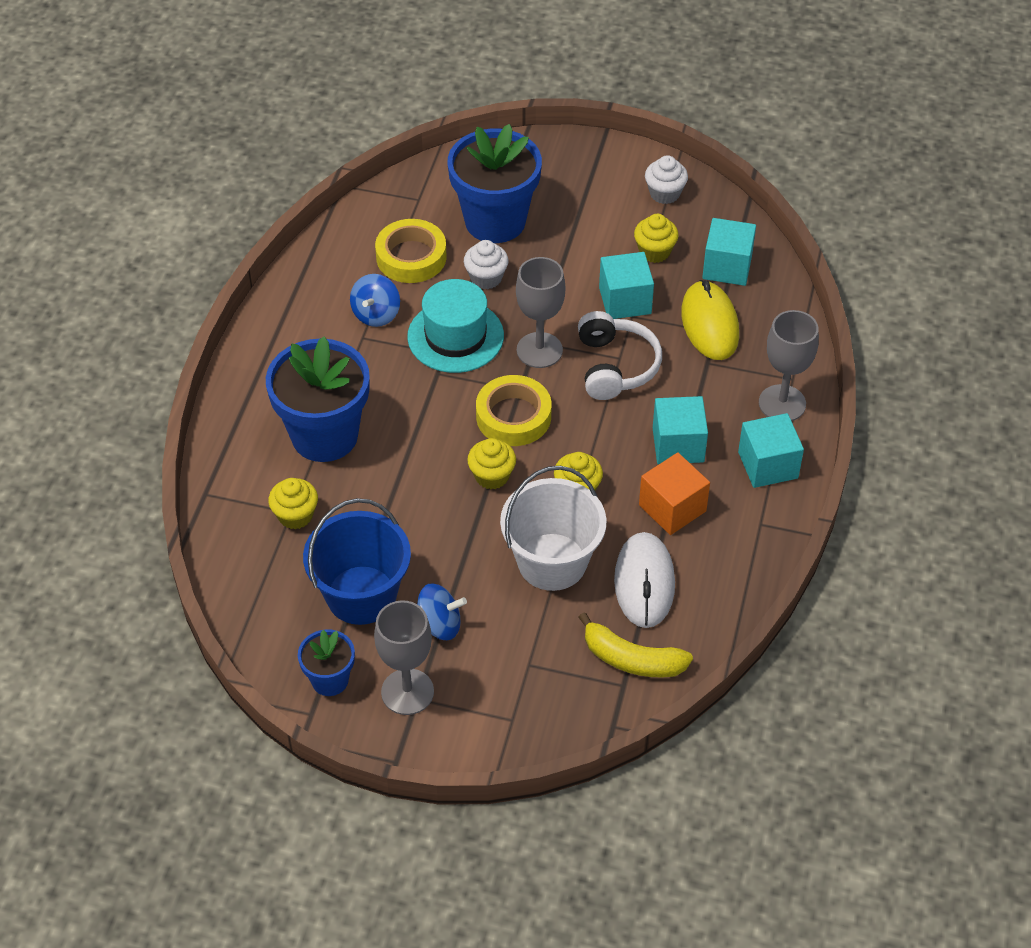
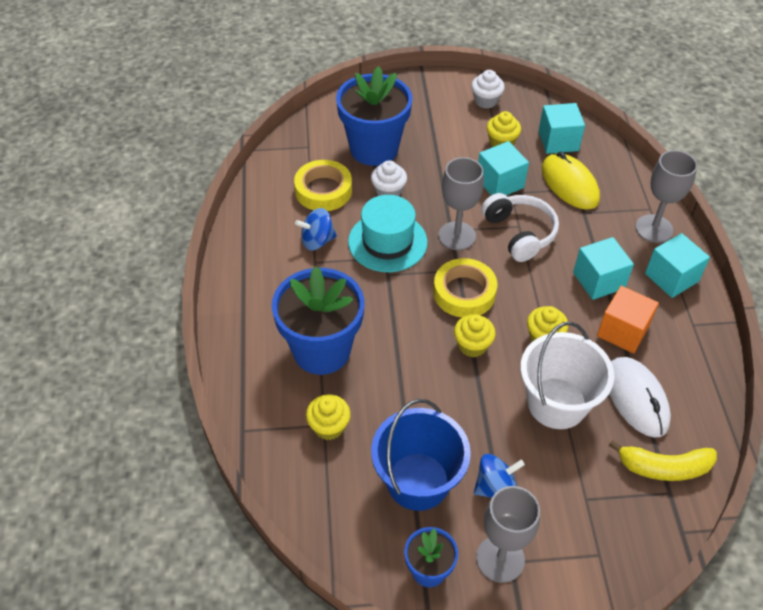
camera: 20 degrees left, 0 degrees up
blue spinning top [350,274,400,327] -> blue spinning top turned 75 degrees clockwise [295,208,337,251]

